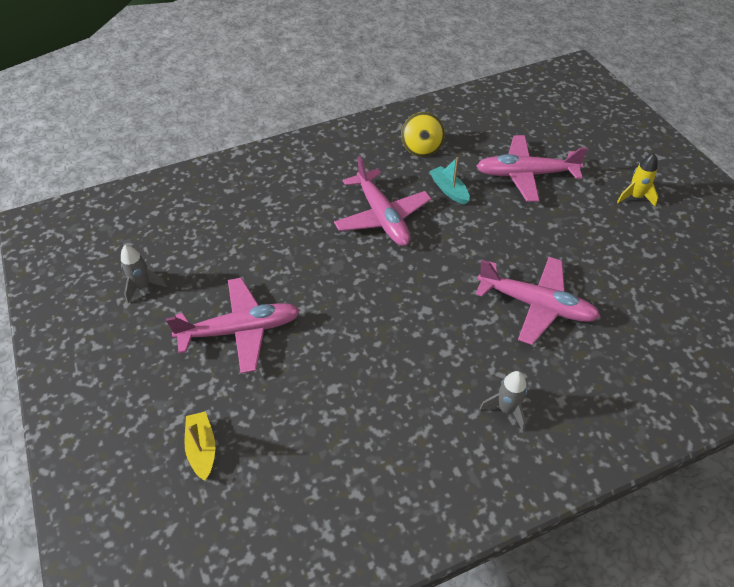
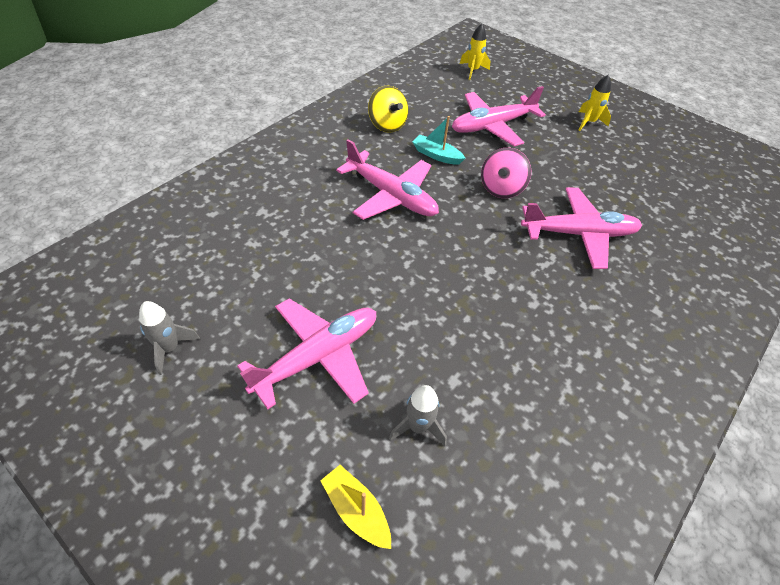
camera: 30 degrees left, 0 degrees up
grey rocket [479,371,527,431] -> grey rocket moved to [389,385,447,446]
none -> yellow rocket [460,24,490,80]
none -> pink spinning top [481,148,531,198]

